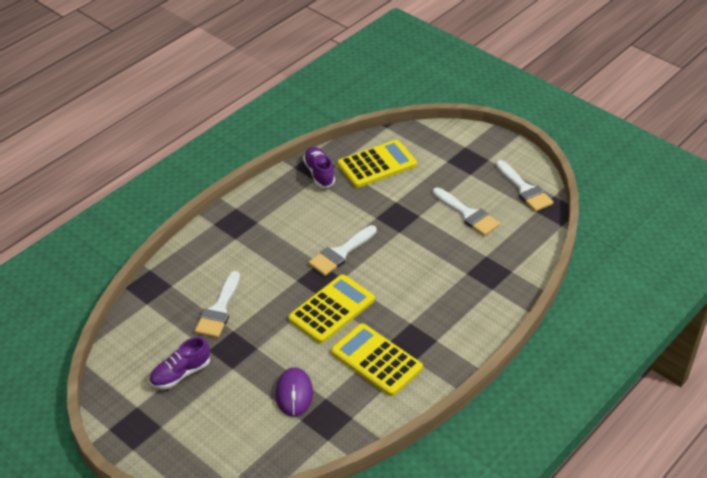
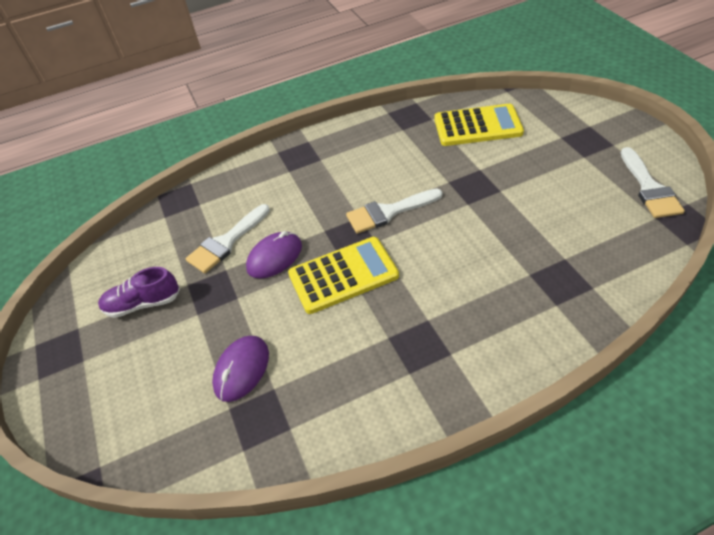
camera: 30 degrees right, 5 degrees up
purple shoe [303,147,335,188] -> none
yellow calculator [331,323,423,396] -> none
white brush [433,187,500,236] -> none
none -> purple mouse [246,231,302,279]

